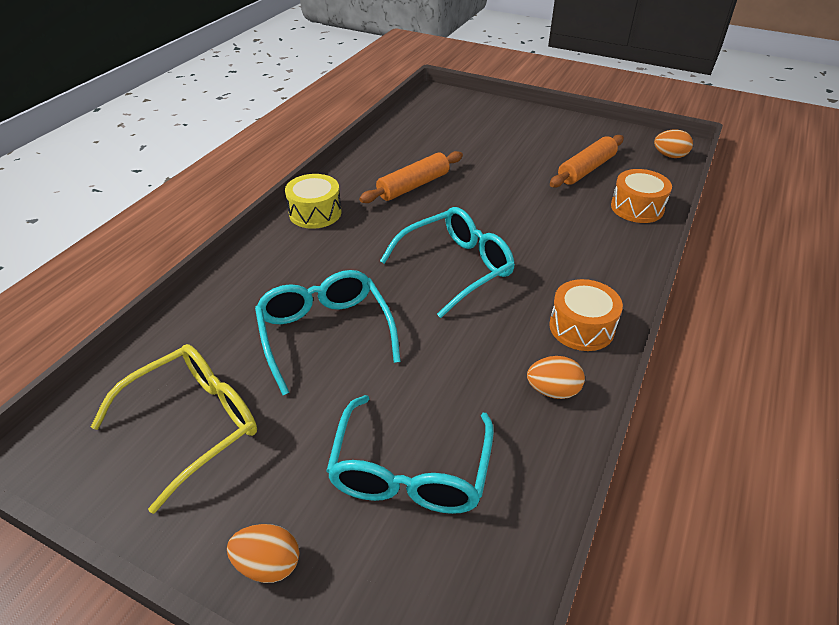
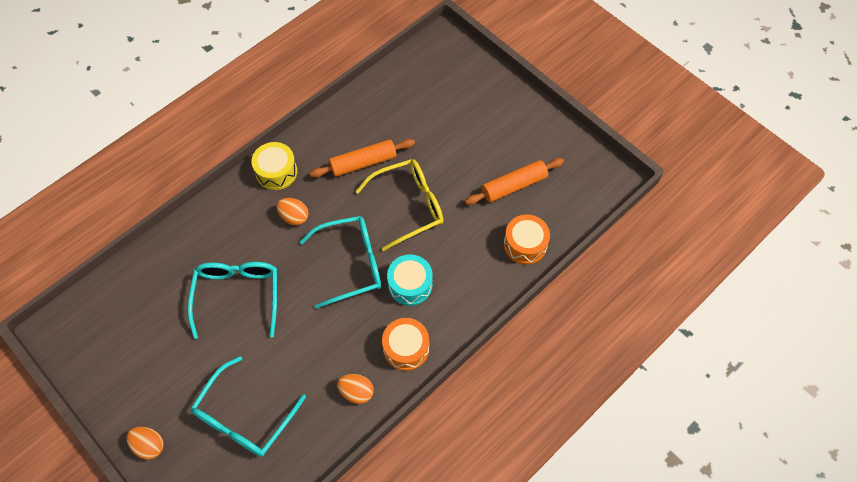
camera: 20 degrees right, 20 degrees up
yellow glasses [91,344,257,514] -> yellow glasses moved to [355,159,443,251]
orange egg [654,129,693,158] -> orange egg moved to [276,198,309,225]
none -> turquoise drum [387,254,433,306]

